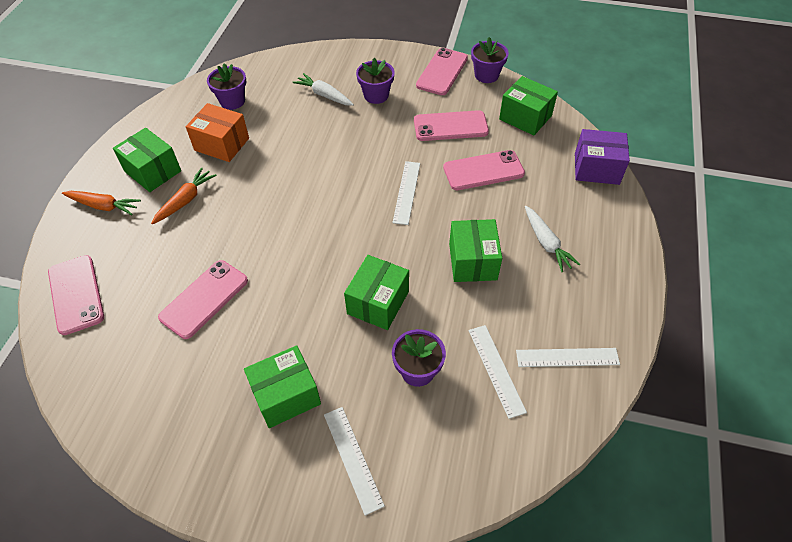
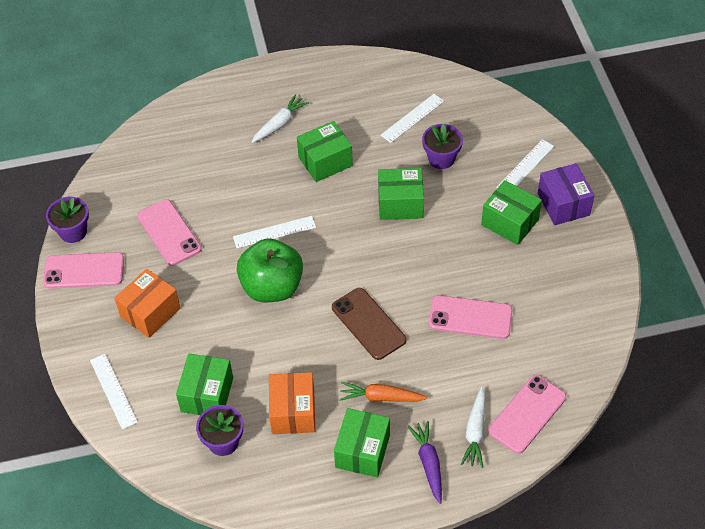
camera: 115 degrees left, 0 degrees up
orange carrot [62,191,141,215] -> purple carrot [408,421,442,504]
white carrot [293,73,354,106] -> white carrot moved to [461,387,485,468]
purple flower pot [356,58,395,104] -> orange box [114,269,180,338]
pink phone [443,150,525,190] -> none
green box [499,76,558,135] -> green box moved to [176,354,233,415]
white ruler [516,348,620,367] -> white ruler moved to [90,354,138,430]
purple box [575,129,630,185] -> purple box moved to [538,163,594,225]
none -> green apple [237,238,303,303]
none -> brown phone [332,288,407,360]

